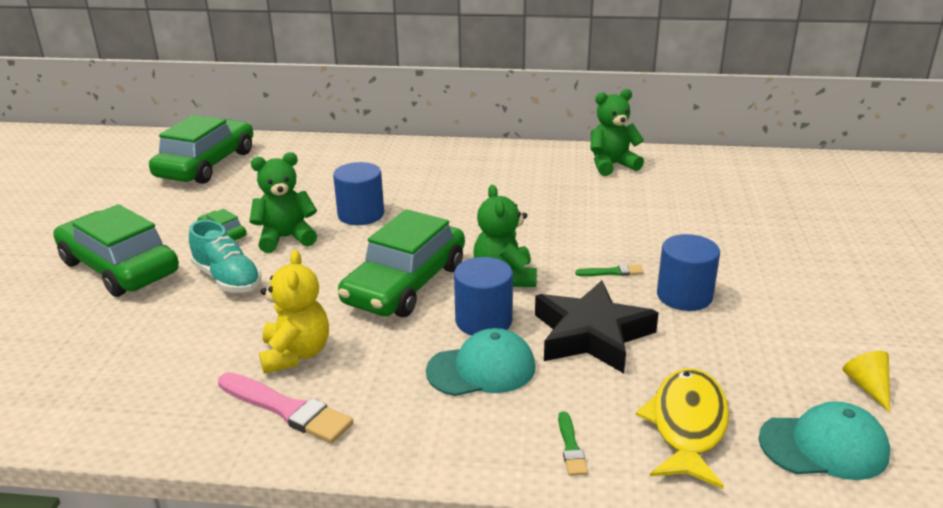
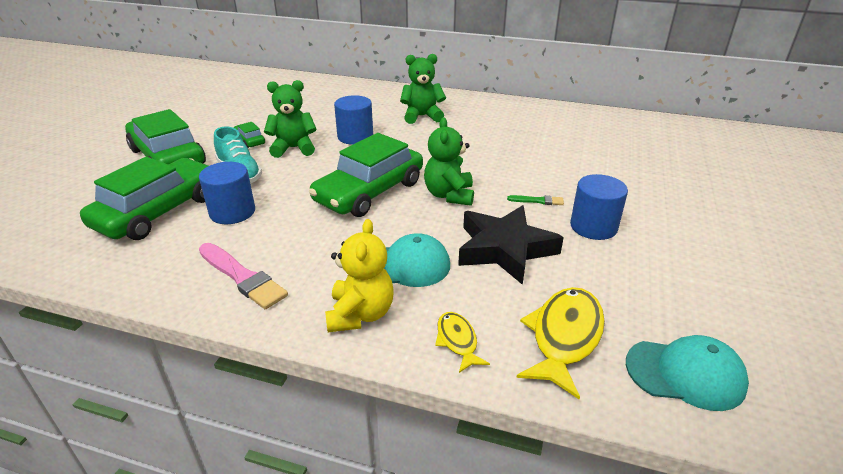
camera: 10 degrees right, 5 degrees up
green car [149,115,253,184] -> green car moved to [80,157,208,240]
yellow teddy bear [259,250,329,374] -> yellow teddy bear moved to [325,219,394,332]
blue cylinder [454,257,513,335] -> blue cylinder moved to [199,162,255,224]
green brush [558,411,588,476] -> yellow fish [435,312,490,373]
green teddy bear [591,89,644,176] -> green teddy bear moved to [400,54,446,124]
yellow cone [843,351,890,412] -> none

